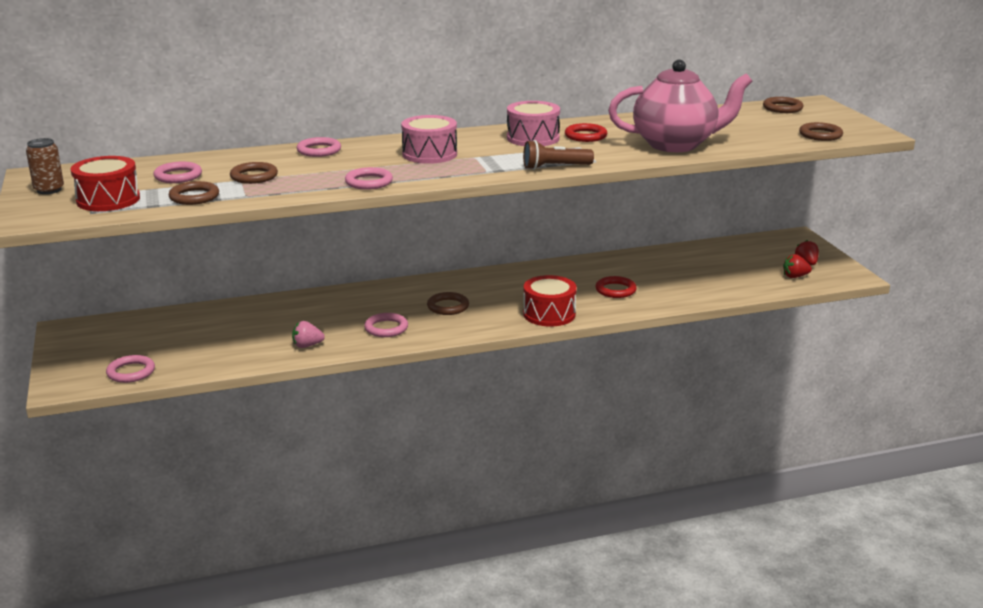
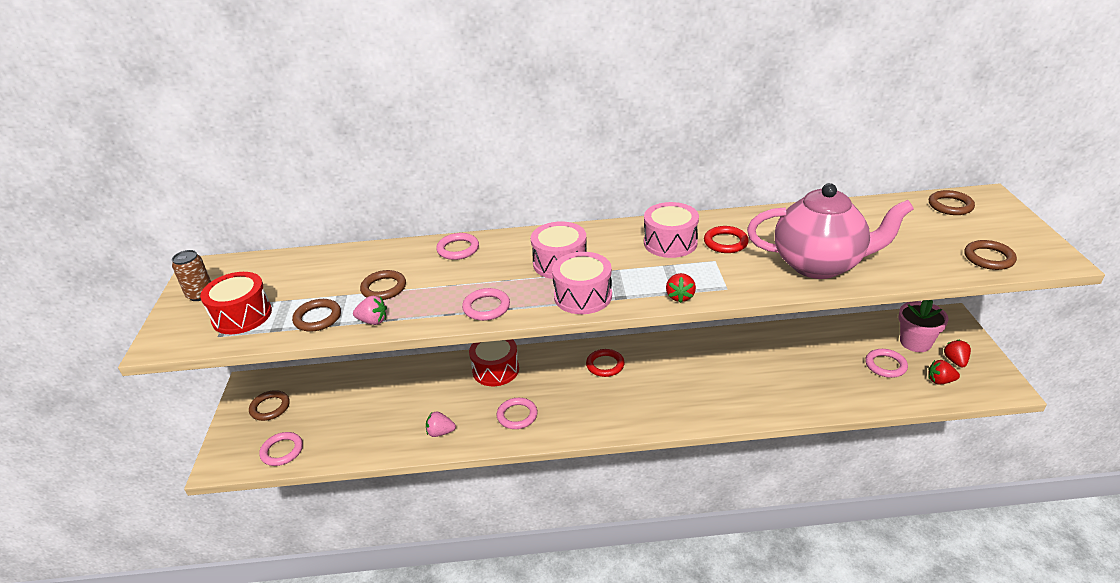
camera: 15 degrees right, 10 degrees up
pink ring [153,162,202,183] -> pink ring moved to [865,349,908,378]
brown ring [427,292,469,315] -> brown ring moved to [249,390,290,421]
brown flashlight [523,140,594,170] -> red strawberry [666,273,696,303]
red drum [523,275,577,327] -> red drum moved to [469,339,519,386]
red ring [595,276,637,298] -> red ring moved to [586,349,625,377]
none -> pink strawberry [353,296,387,325]
none -> pink drum [552,252,612,314]
none -> pink flower pot [899,300,949,352]

